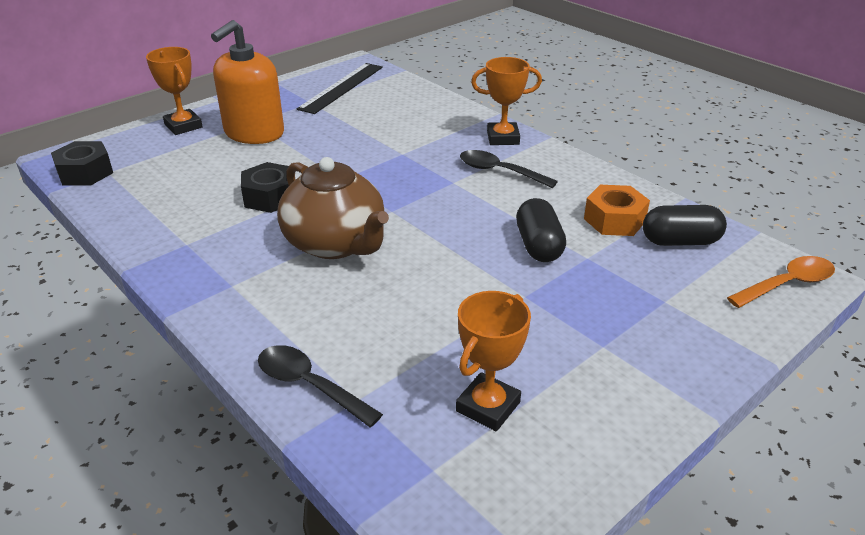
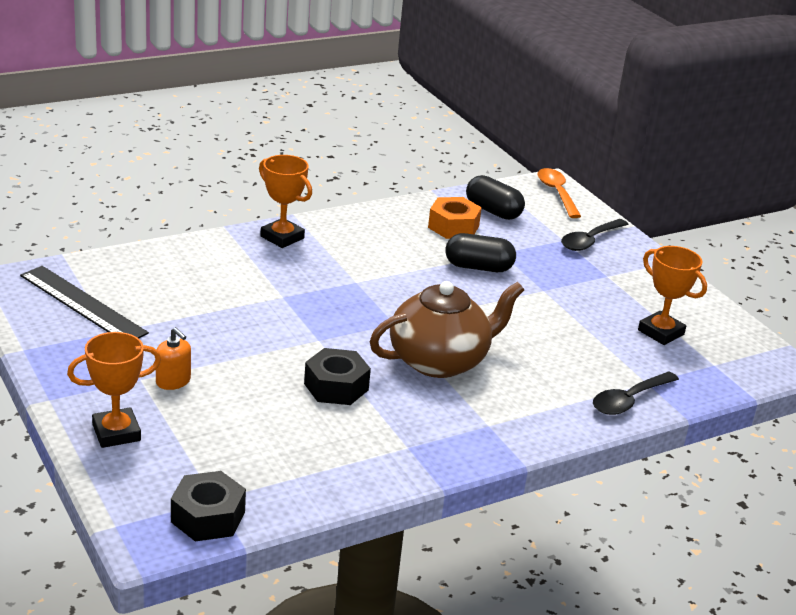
camera: 80 degrees left, 5 degrees down
orange soap dispenser [211,20,284,144] -> orange soap dispenser [156,327,191,390], size x0.45
black spoon [460,150,558,188] -> black spoon moved to [561,219,628,251]
orange trophy [471,57,542,145] -> orange trophy turned 60 degrees counterclockwise [259,155,312,248]
black capsule [643,205,727,246] -> black capsule turned 60 degrees counterclockwise [466,175,525,220]

